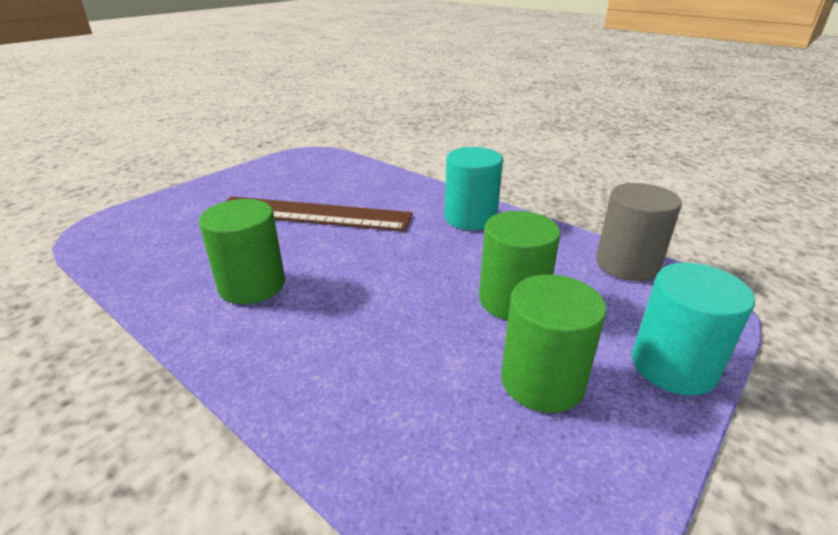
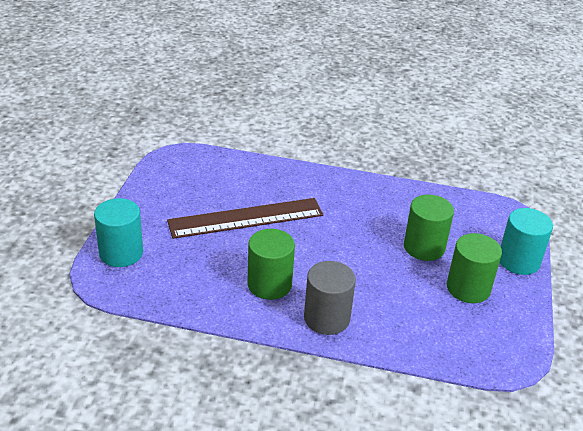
camera: 30 degrees left, 5 degrees up
turquoise cylinder [445,147,503,230] -> turquoise cylinder moved to [94,198,143,267]
grey cylinder [596,183,682,281] -> grey cylinder moved to [304,261,356,335]

